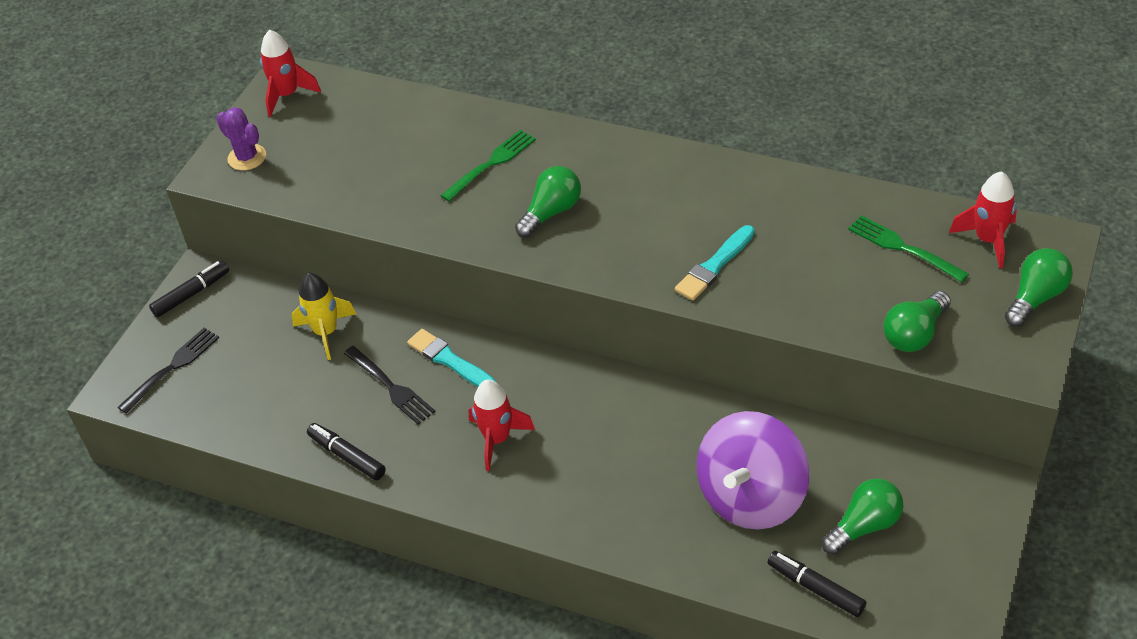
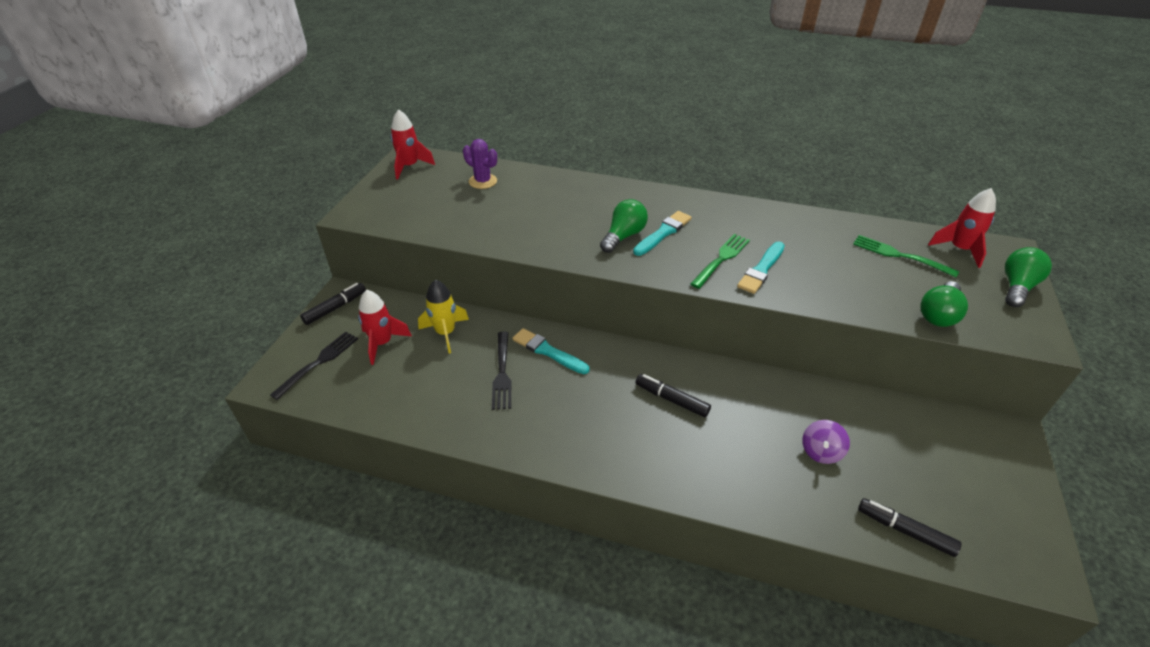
camera: 10 degrees left, 5 degrees down
purple cactus [216,107,266,171] -> purple cactus moved to [463,139,497,189]
black marker [307,423,386,480] -> black marker moved to [635,374,711,418]
black fork [344,346,435,425] -> black fork turned 45 degrees clockwise [492,331,512,410]
green fork [440,130,536,202] -> green fork moved to [690,234,750,289]
red rocket [469,380,535,471] -> red rocket moved to [358,290,412,365]
purple spinning top [697,411,809,530] -> purple spinning top [802,420,850,464], size x0.44
green light bulb [822,478,903,555] -> none
none -> turquoise brush [633,211,692,256]

